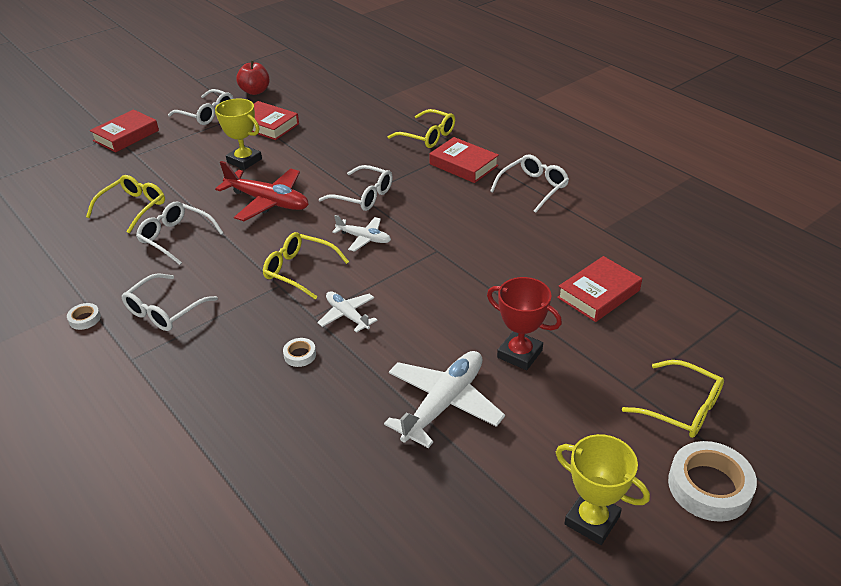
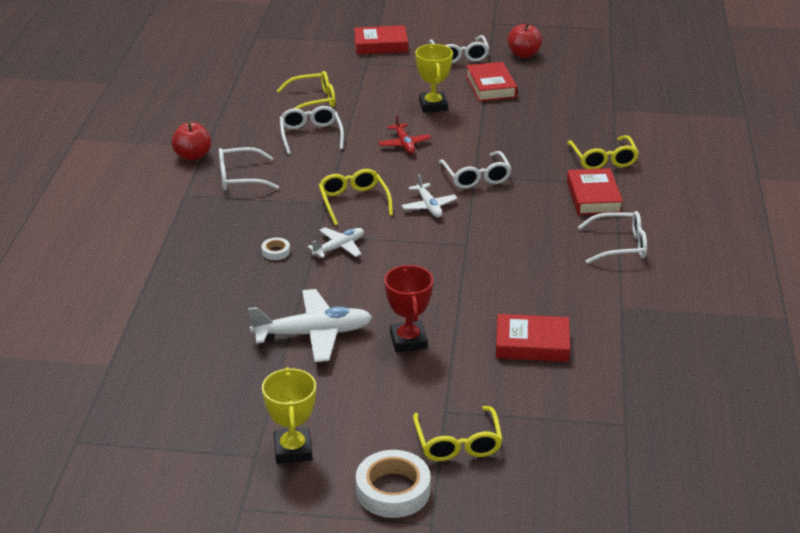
camera: 45 degrees right, 5 degrees down
white tape [67,303,101,330] -> red apple [171,122,211,161]
red plane [215,161,309,221] -> red plane [378,114,431,154], size x0.57
white plane [317,291,378,333] -> white plane turned 45 degrees clockwise [308,227,364,258]

